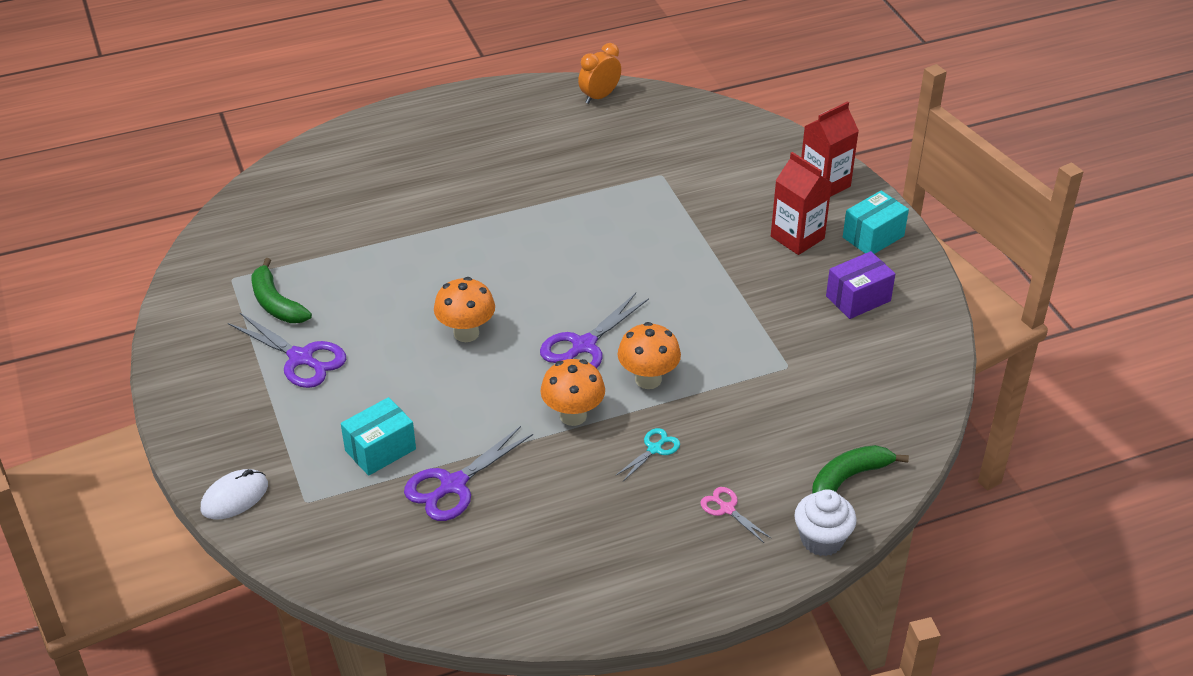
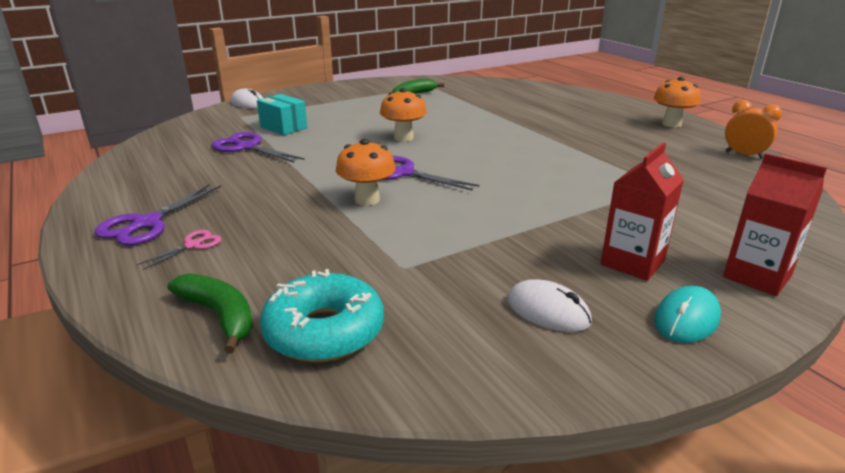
camera: 80 degrees right, 15 degrees down
purple scissors [228,313,346,388] -> purple scissors moved to [94,184,221,245]
orange mushroom [540,359,605,426] -> orange mushroom moved to [654,77,701,127]
turquoise scissors [615,428,680,481] -> none
white cupcake [795,489,857,556] -> none
purple box [826,251,895,319] -> white mouse [507,279,592,332]
turquoise box [843,191,909,254] -> turquoise mouse [654,285,721,343]
none -> turquoise donut [260,269,384,362]

